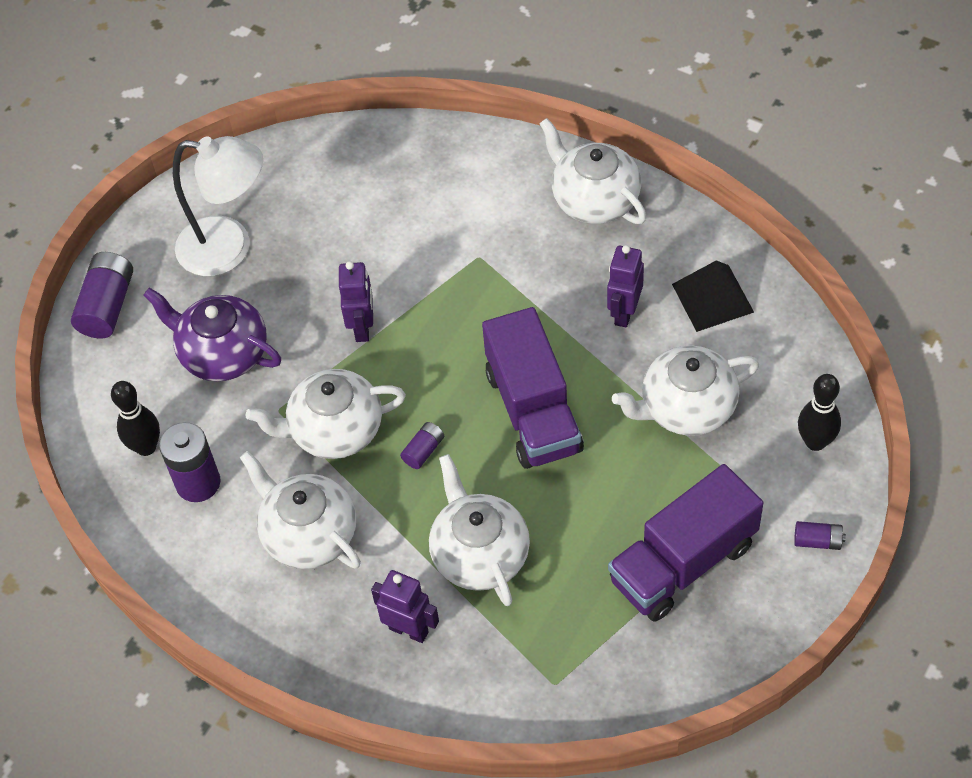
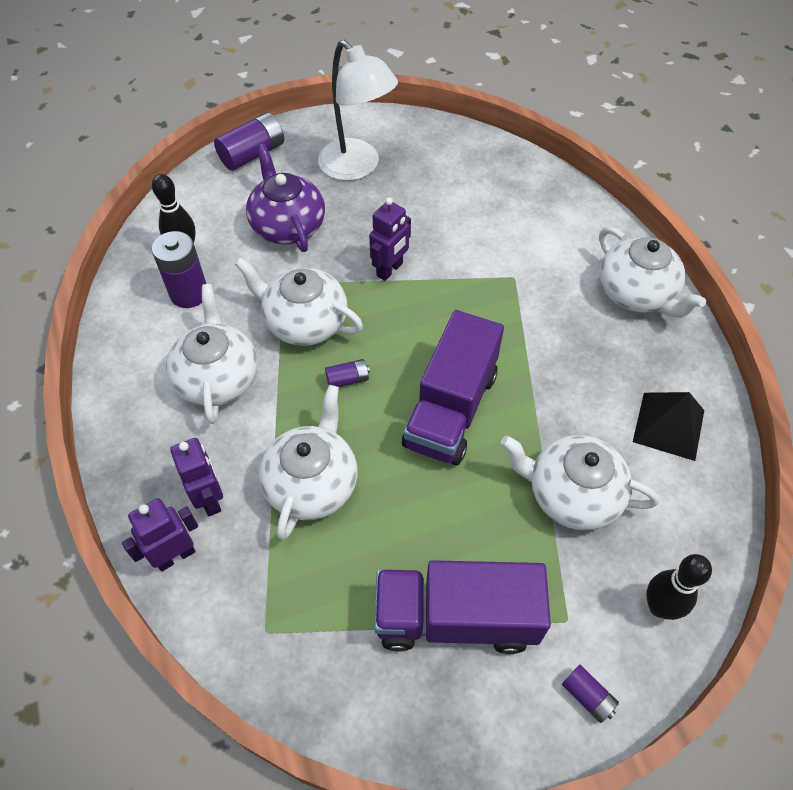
camera: 35 degrees right, 0 degrees up
white teapot [539,118,647,224] -> white teapot turned 150 degrees clockwise [599,227,706,318]
purple robot [607,245,644,328] -> purple robot moved to [122,498,198,571]

